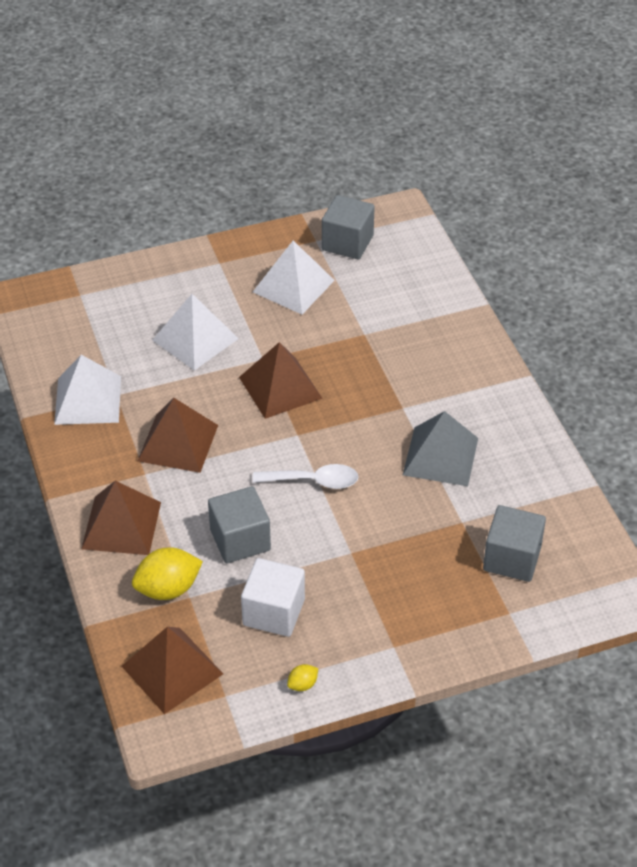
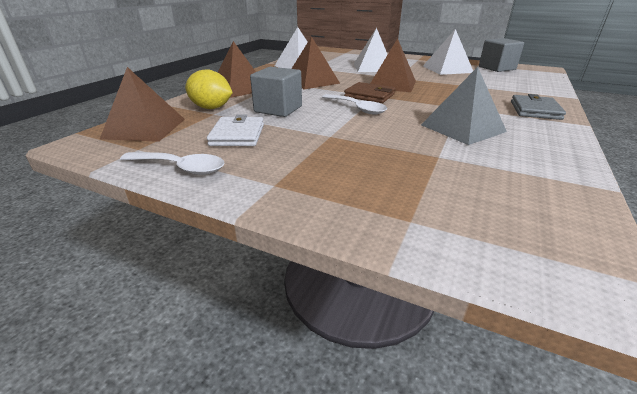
camera: 45 degrees right, 15 degrees down
white cube [241,558,305,637] -> white wallet [207,115,264,146]
yellow lemon [287,664,318,691] -> white spoon [120,152,225,175]
grey cube [483,505,546,582] -> none
none -> brown wallet [344,82,395,103]
none -> grey wallet [511,94,566,120]

